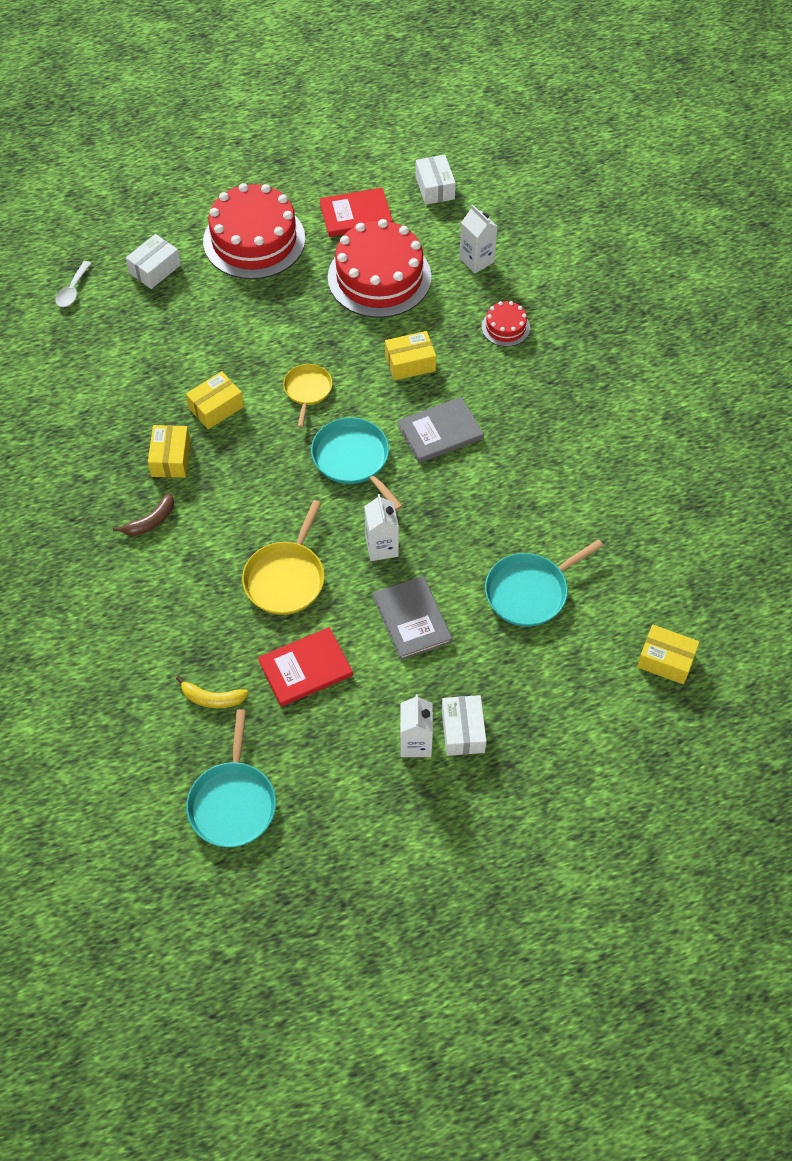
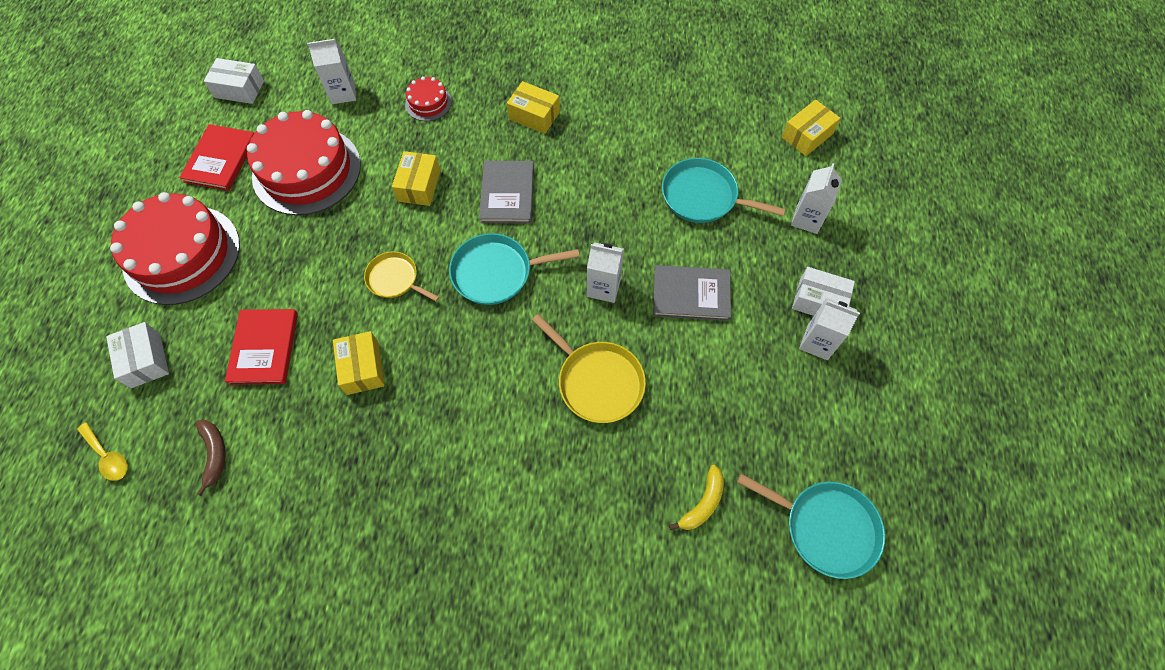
camera: 65 degrees left, 5 degrees up
white spoon [55,261,92,307] -> yellow spoon [77,422,128,481]
brown banana [113,493,174,536] -> brown banana moved to [196,420,226,496]
yellow box [148,425,191,478] -> yellow box moved to [507,81,560,134]
red book [258,627,353,707] -> red book moved to [225,309,298,385]
turquoise pan [485,539,603,627] -> turquoise pan turned 120 degrees clockwise [662,158,786,223]
none -> white carton [791,163,842,234]

